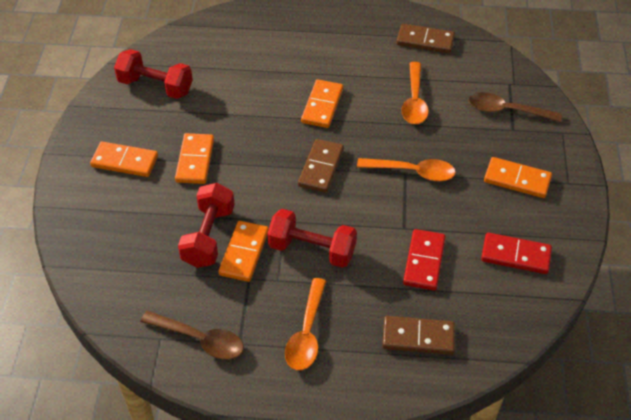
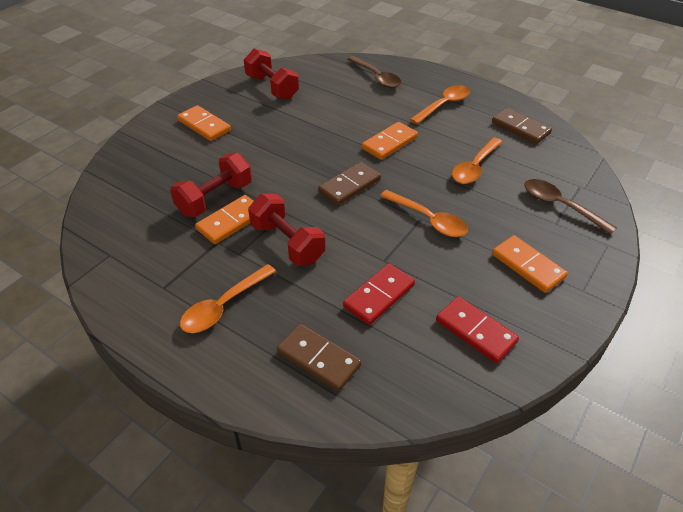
camera: 30 degrees right, 5 degrees down
brown spoon [140,311,244,360] -> brown spoon moved to [347,56,402,88]
orange domino [175,133,214,184] -> none
none -> orange spoon [410,85,470,124]

